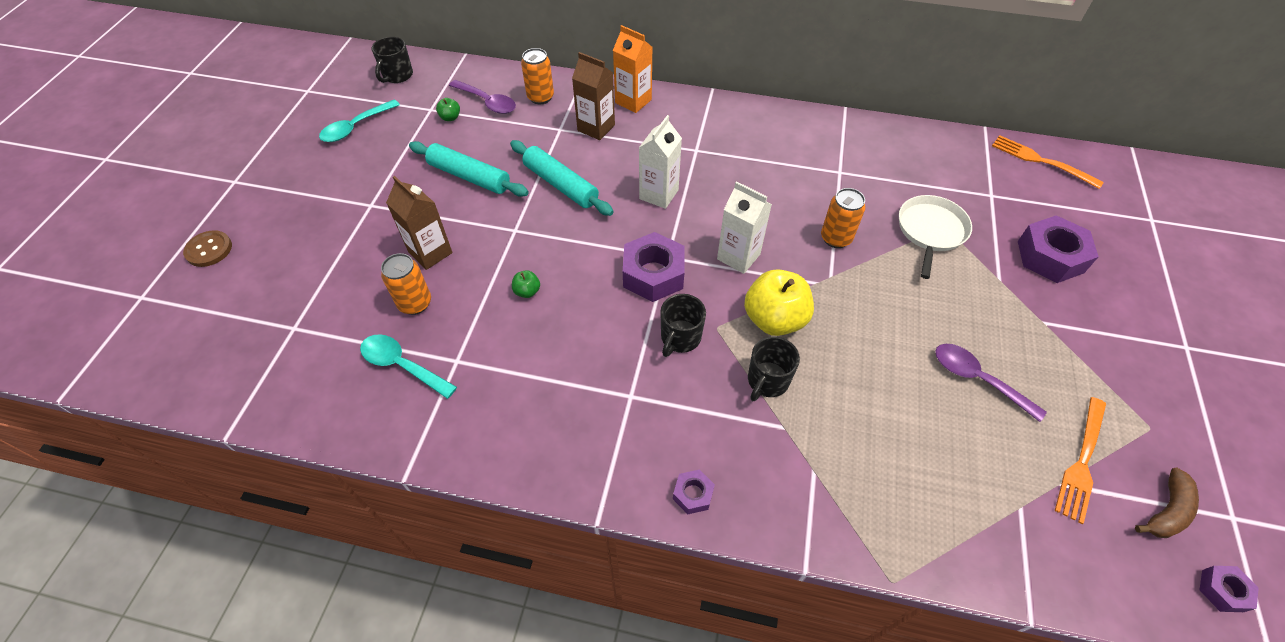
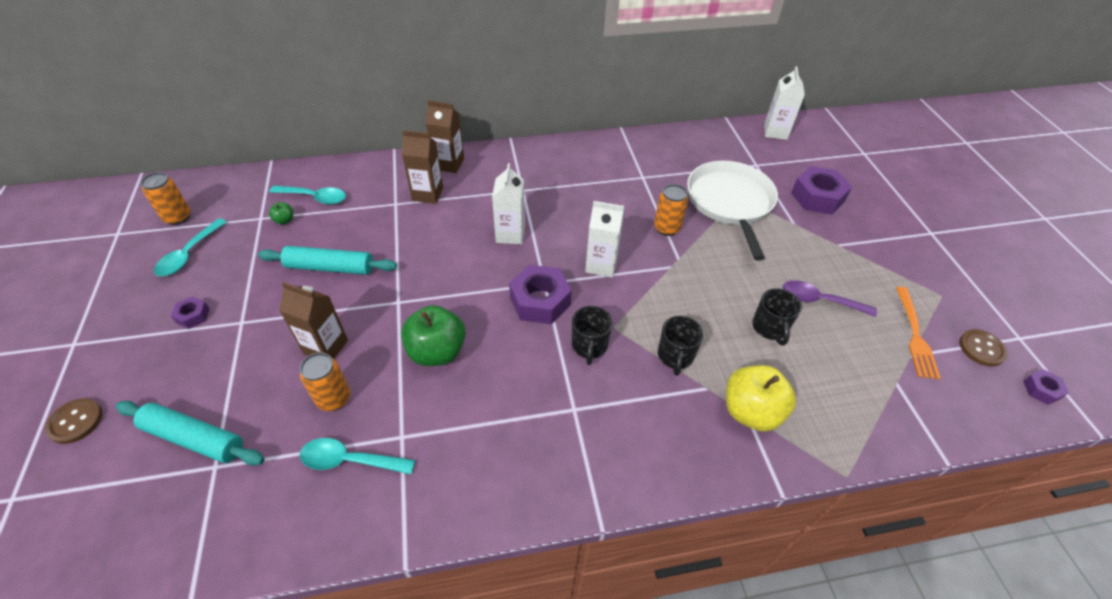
camera: 25 degrees left, 5 degrees down
black mug [372,37,413,83] -> black mug moved to [752,288,801,345]
purple spoon [449,80,516,114] -> turquoise spoon [269,186,346,205]
turquoise rolling pin [510,140,613,216] -> turquoise rolling pin moved to [116,401,265,466]
green apple [512,270,540,298] -> green apple [401,305,466,366], size x2.29
orange can [521,48,554,104] -> orange can moved to [141,172,191,225]
orange carton [613,25,652,113] -> brown carton [426,100,464,173]
purple nut [673,469,715,514] -> purple nut moved to [171,296,210,329]
yellow apple [744,269,814,336] -> yellow apple moved to [726,365,796,432]
white pan [899,195,972,279] -> white pan [687,161,778,260], size x1.55
orange fork [992,135,1104,189] -> white carton [764,66,805,140]
brown banana [1135,467,1199,538] -> brown button [959,329,1008,367]

